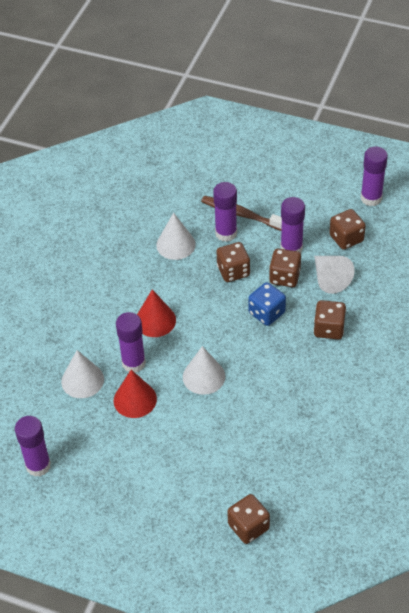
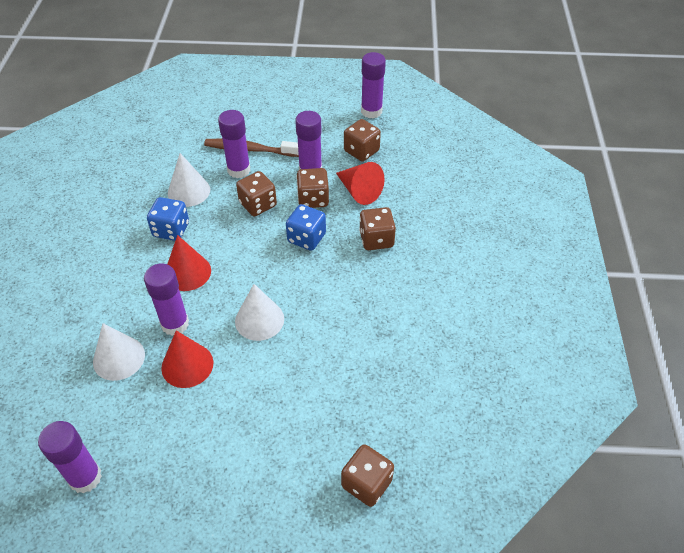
camera: 20 degrees left, 0 degrees up
white cone [314,256,355,294] -> red cone [336,162,385,205]
none -> blue dice [147,197,189,241]

